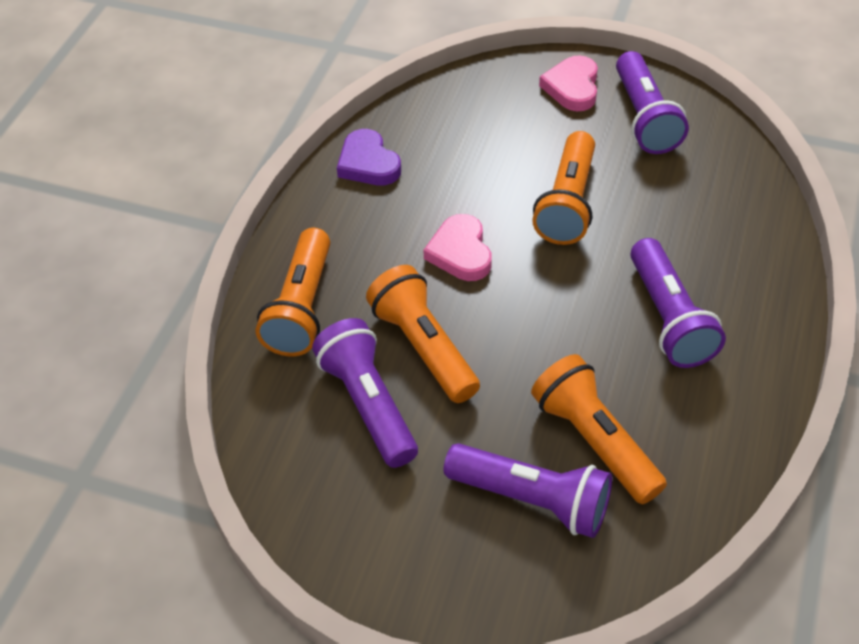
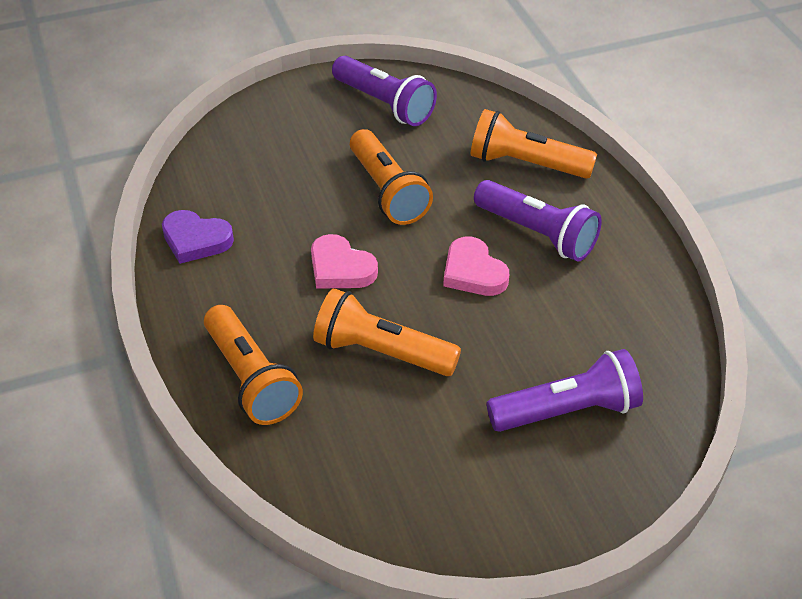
camera: 40 degrees left, 5 degrees down
purple flashlight [312,318,418,468] -> none
orange flashlight [531,354,667,504] -> orange flashlight moved to [471,109,597,179]
pink heart [539,55,598,111] -> pink heart moved to [443,237,509,296]

